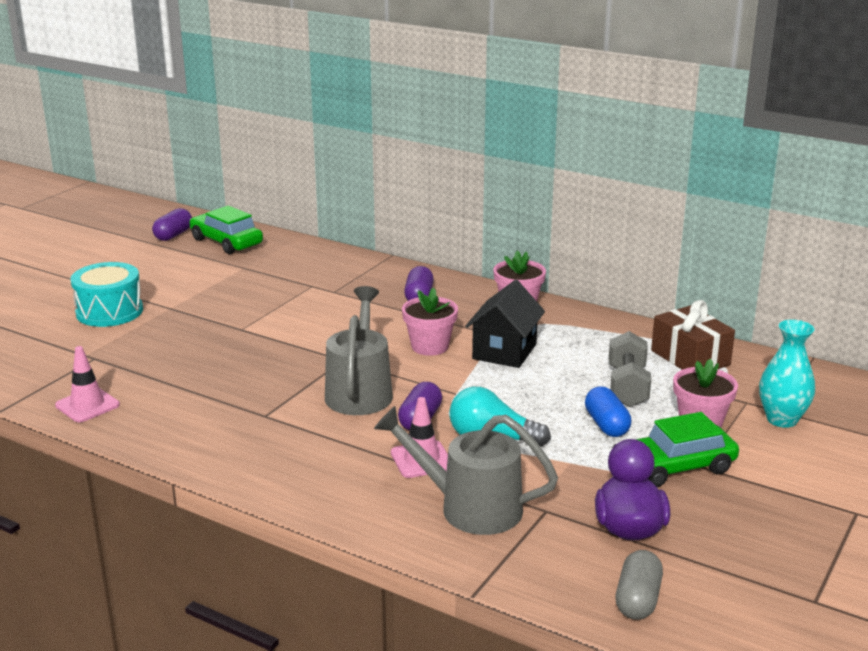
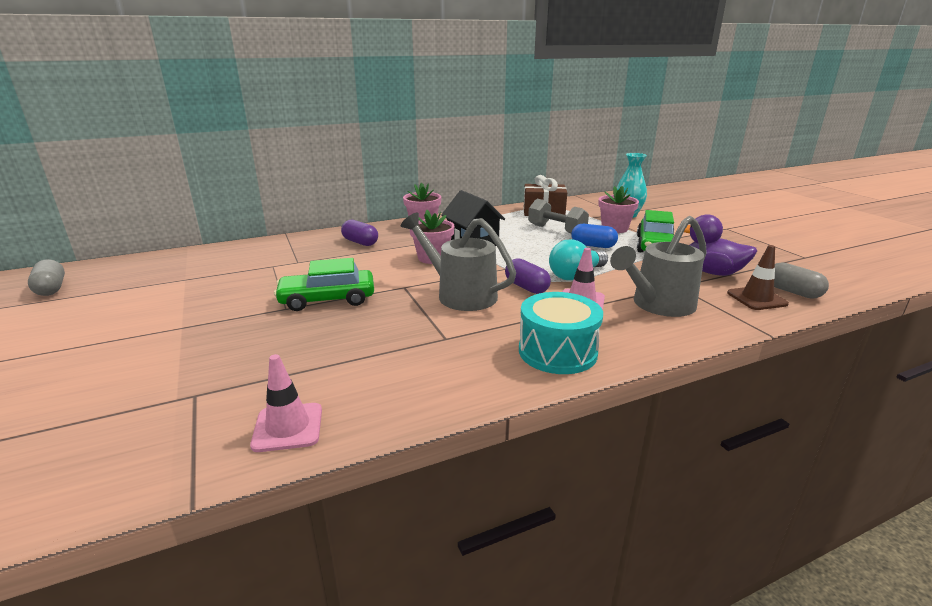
camera: 55 degrees left, 0 degrees up
turquoise drum [70,262,143,327] -> turquoise drum moved to [519,292,603,374]
purple capsule [152,208,192,241] -> grey capsule [28,259,65,296]
green car [190,206,263,254] -> green car moved to [274,258,374,311]
none -> brown traffic cone [727,245,789,310]

